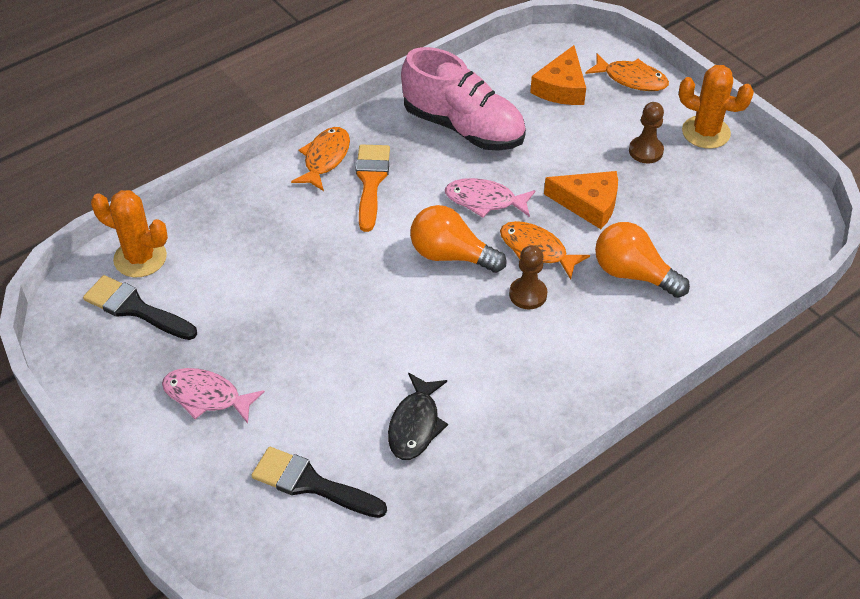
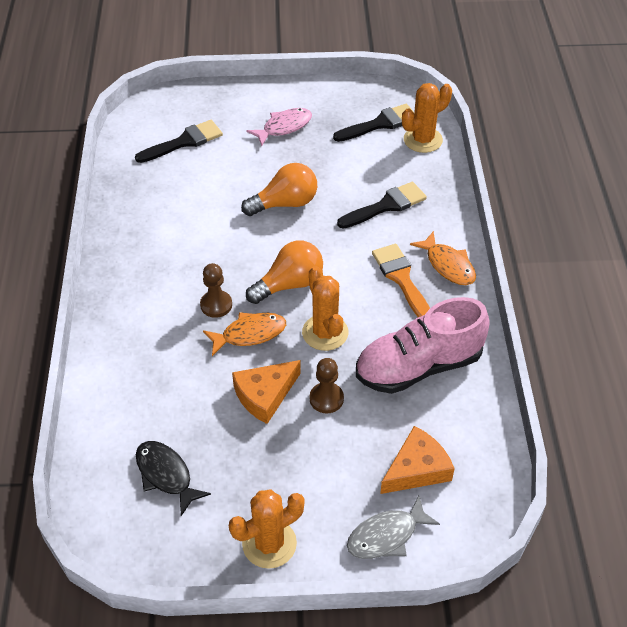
camera: 125 degrees right, 0 degrees up
orange brush [355,145,390,232] -> orange brush turned 150 degrees counterclockwise [372,244,430,317]
black fish [388,373,448,460] -> black fish moved to [136,441,211,516]
pink fish [445,178,536,218] -> orange cactus [302,266,348,351]
orange cheese [530,45,586,105] -> orange cheese turned 90 degrees clockwise [380,426,455,494]
orange fish [585,54,669,91] -> grey fish [347,496,440,559]
orange light bulb [595,222,690,298] -> orange light bulb moved to [241,163,317,216]
brown pawn [629,102,664,163] -> brown pawn moved to [310,358,344,413]
none -> black brush [337,182,427,229]

